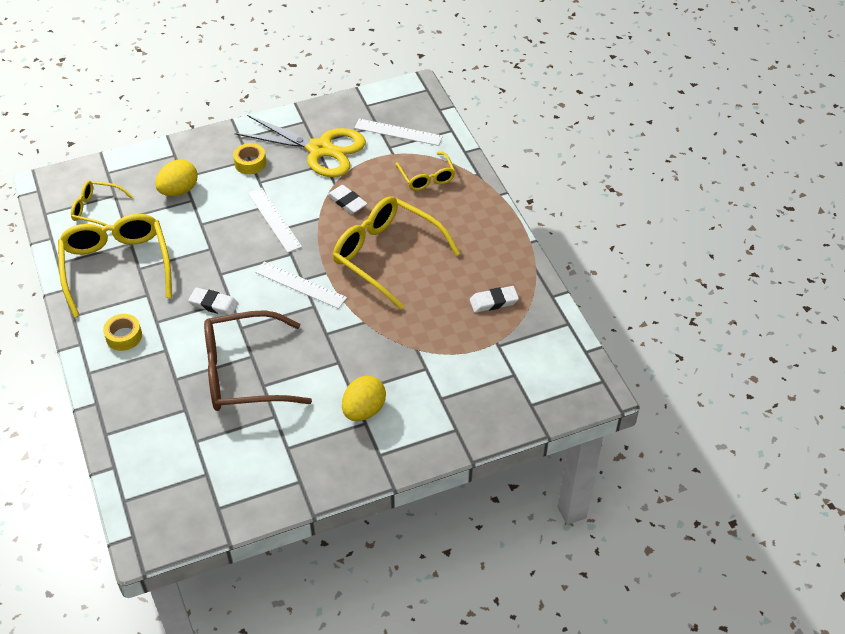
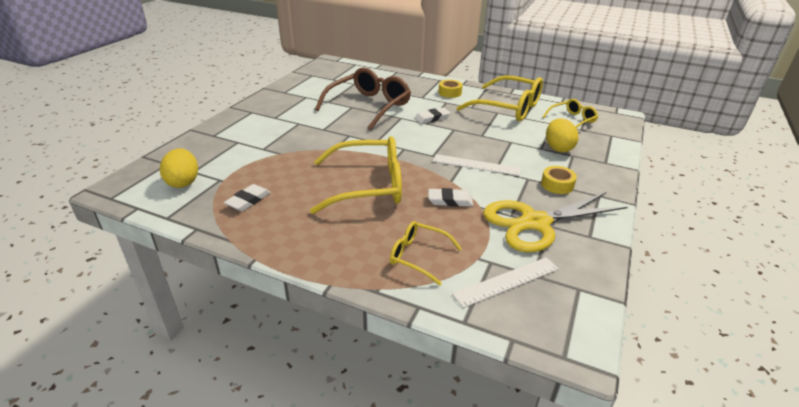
camera: 135 degrees right, 15 degrees down
white ruler [255,262,347,309] -> none
yellow egg [342,376,386,421] -> yellow egg moved to [160,148,198,188]

